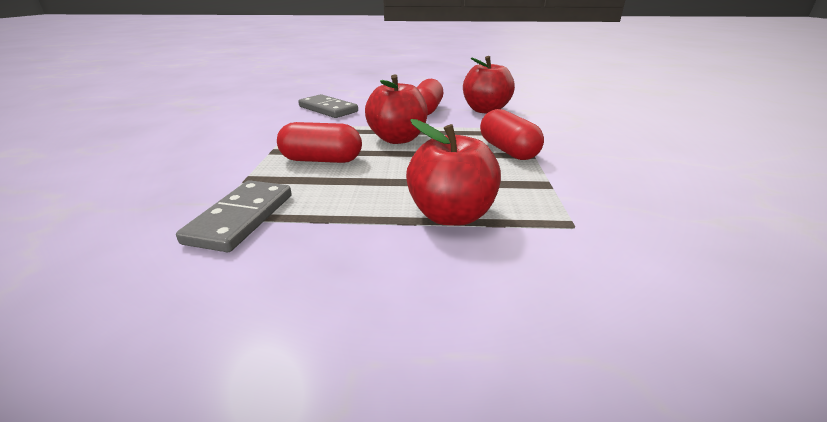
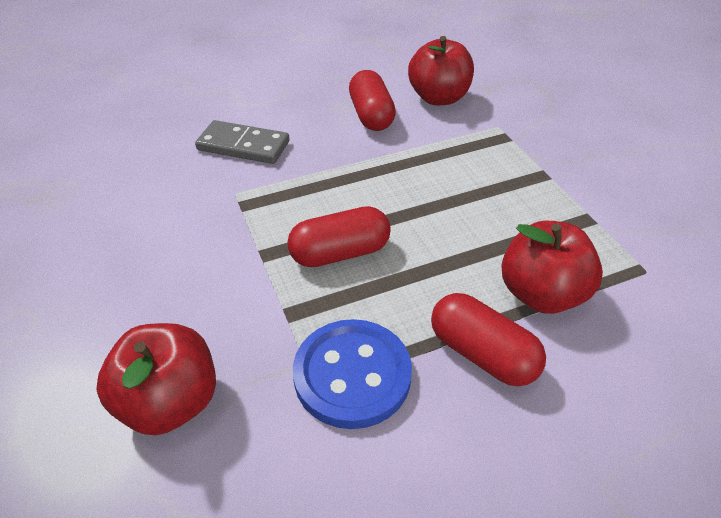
camera: 25 degrees left, 15 degrees up
grey domino [176,180,292,252] -> blue button [293,319,412,429]
red apple [365,74,428,144] -> red apple moved to [96,323,216,436]
red capsule [480,109,544,160] -> red capsule moved to [431,293,546,386]

